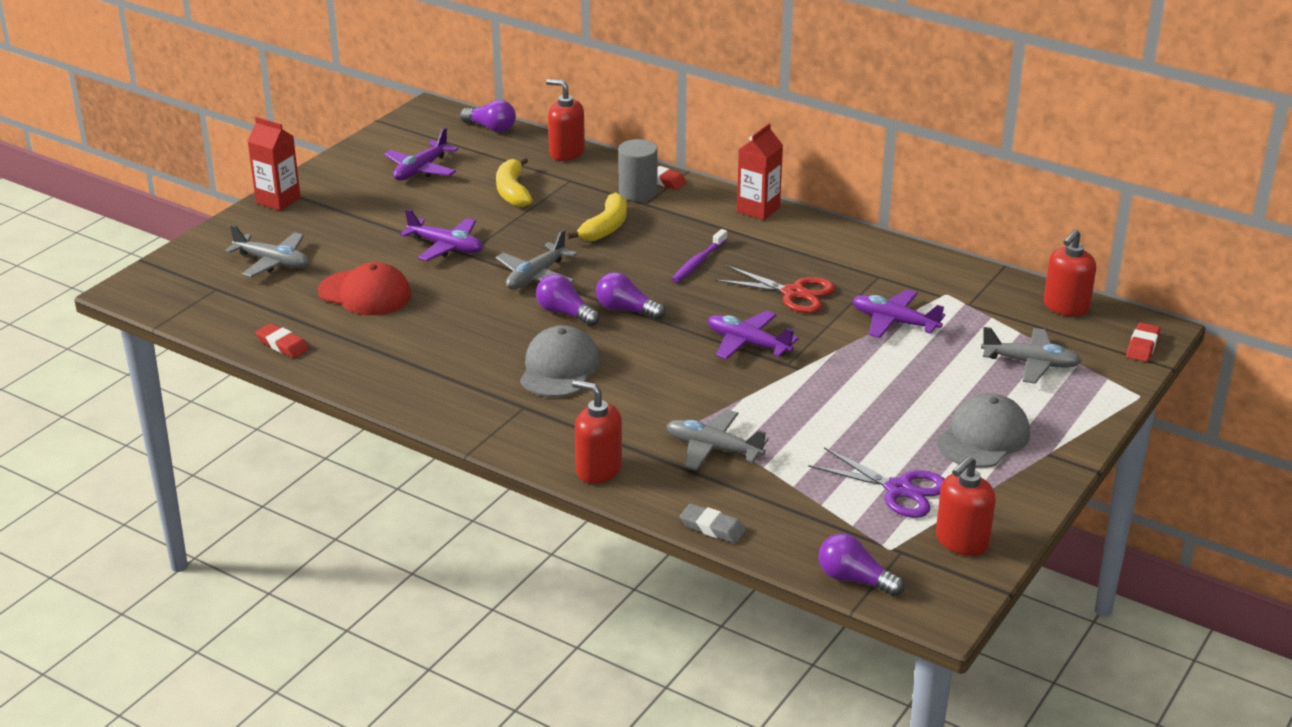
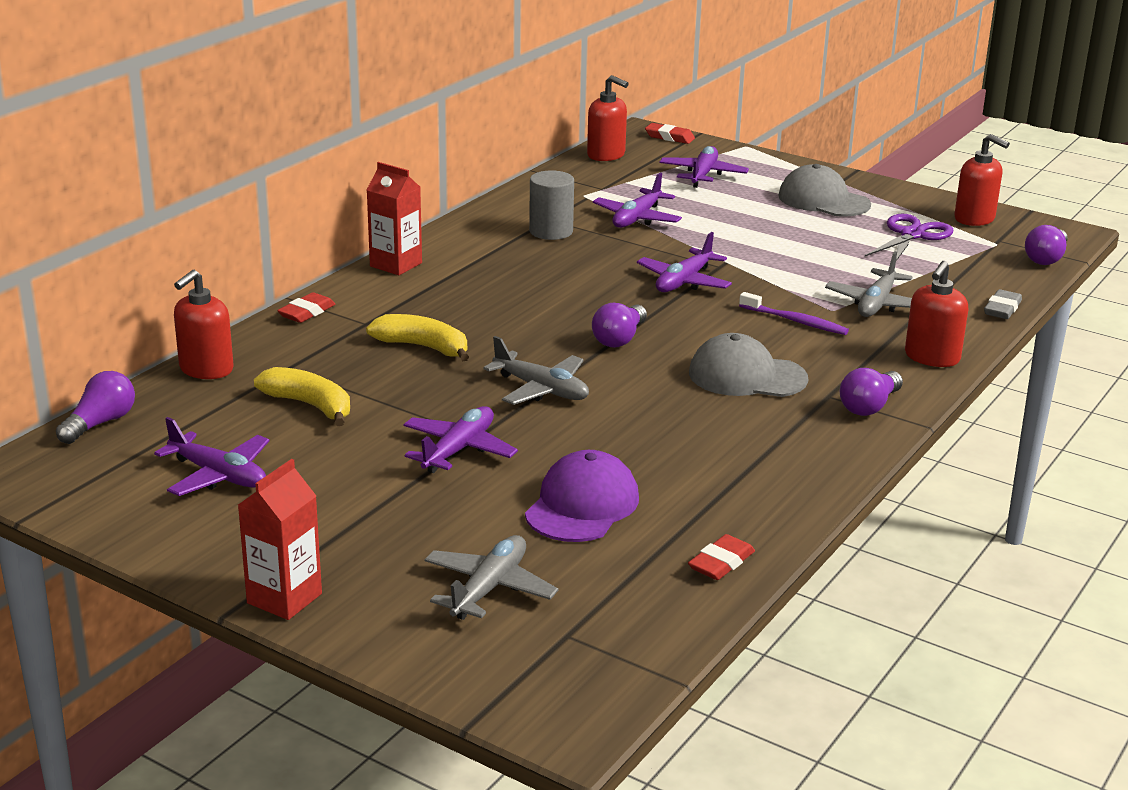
camera: 90 degrees left, 5 degrees down
red cap [318,262,412,315] -> purple cap [525,450,639,542]
yellow banana [496,157,533,207] -> yellow banana turned 135 degrees counterclockwise [254,367,350,426]
purple light bulb [536,274,600,326] -> purple light bulb moved to [840,368,903,416]
grey cylinder [618,139,657,201] -> grey cylinder moved to [529,170,574,240]
purple toothbrush [672,229,727,283] -> purple toothbrush moved to [739,292,849,335]
red scissors [715,265,835,313] -> none
grey plane [981,327,1082,384] -> purple plane [660,146,749,188]

